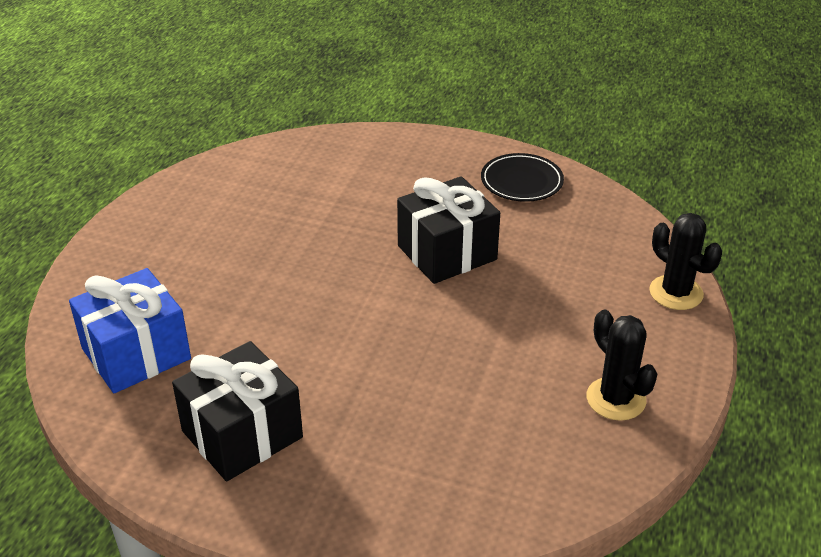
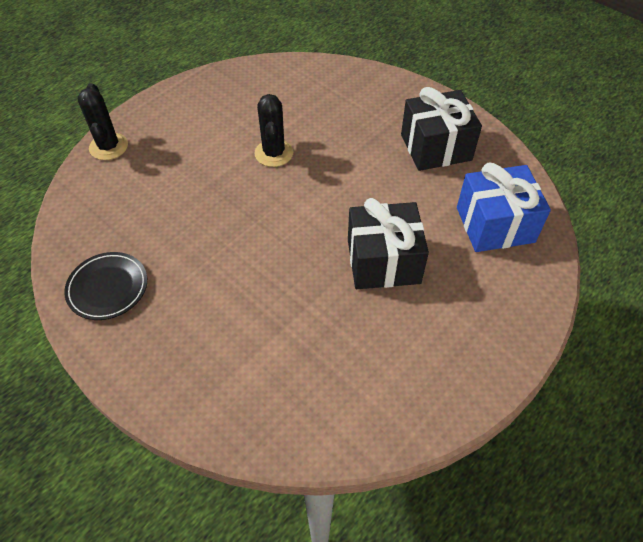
camera: 155 degrees left, 15 degrees up
black gift [397,176,500,284] -> black gift moved to [348,198,429,289]
black cactus [587,310,657,421] -> black cactus moved to [254,94,293,167]

